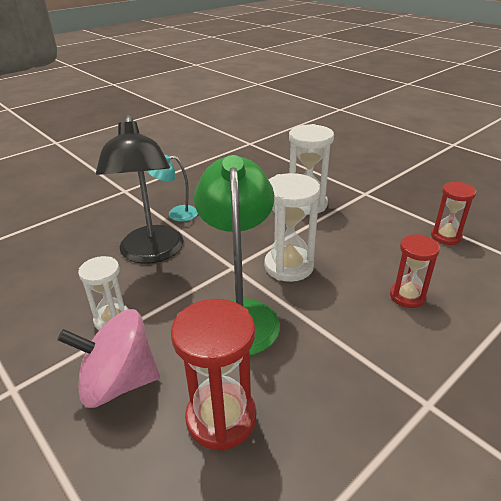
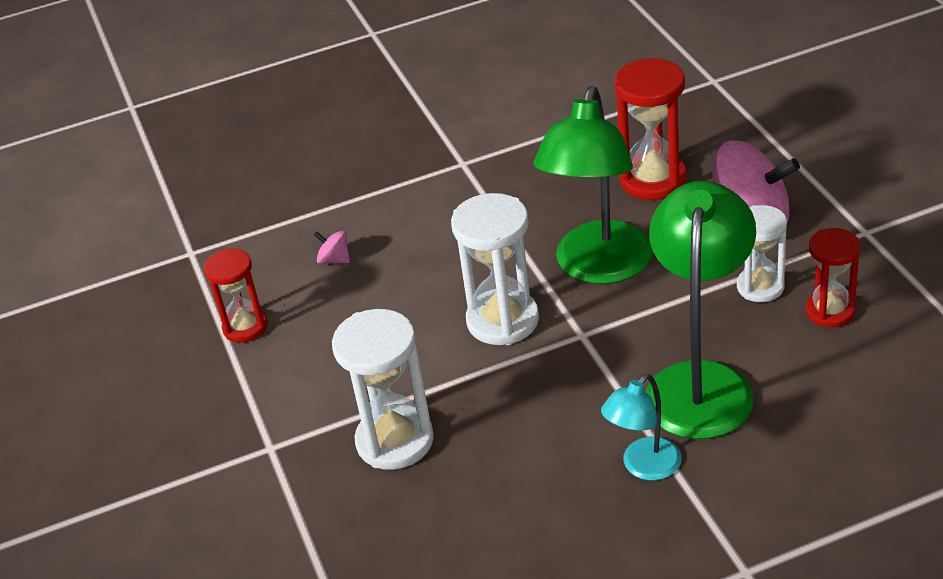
camera: 155 degrees left, 5 degrees up
black lamp [96,115,183,264] -> green lamp [645,181,756,439]
turquoise lamp [147,155,198,222] -> turquoise lamp turned 120 degrees clockwise [601,374,682,480]
red hourglass [390,234,440,308] -> red hourglass moved to [806,228,860,327]
none -> pink spinning top [314,231,350,264]

